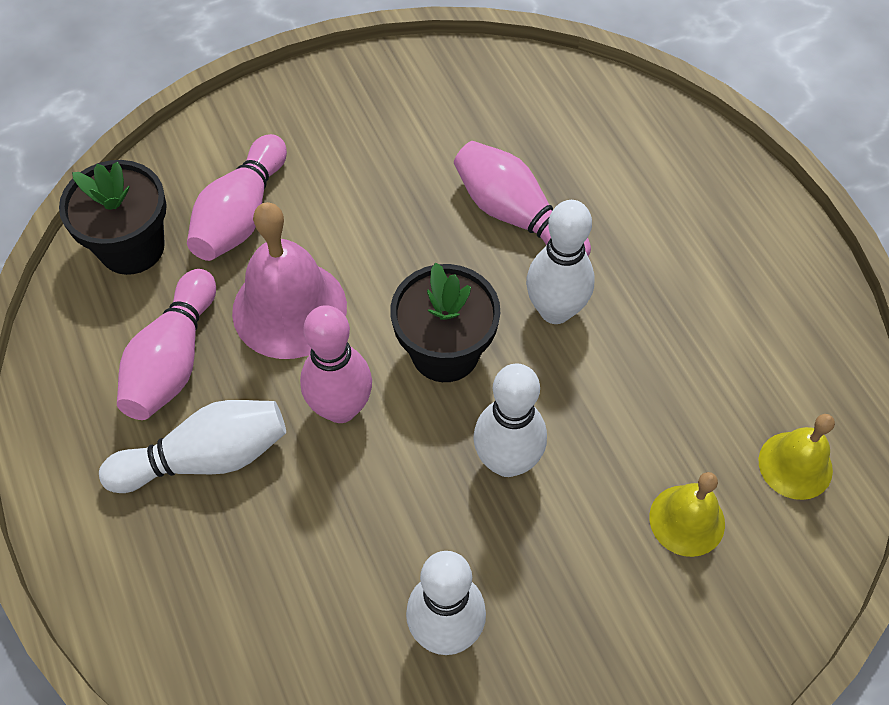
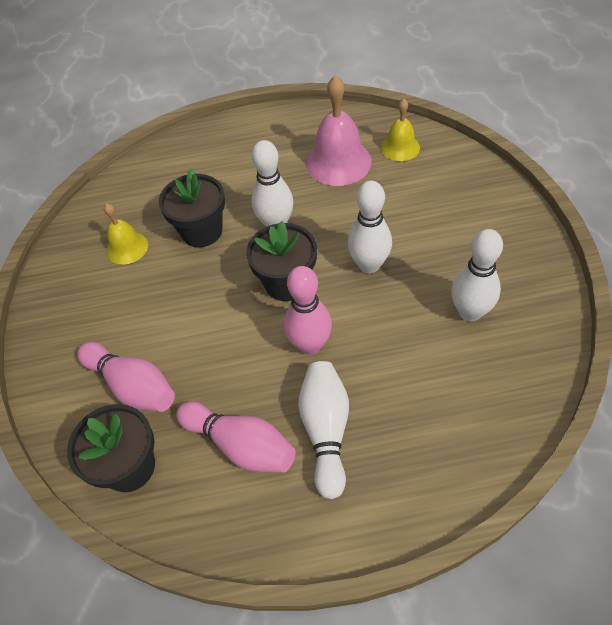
camera: 70 degrees left, 5 degrees down
pink bell [232,202,347,359] -> pink bell moved to [306,75,372,186]
pink bowling pin [454,141,591,256] -> black flower pot [159,168,225,247]
yellow bell [649,472,725,557] -> yellow bell moved to [104,203,148,264]

